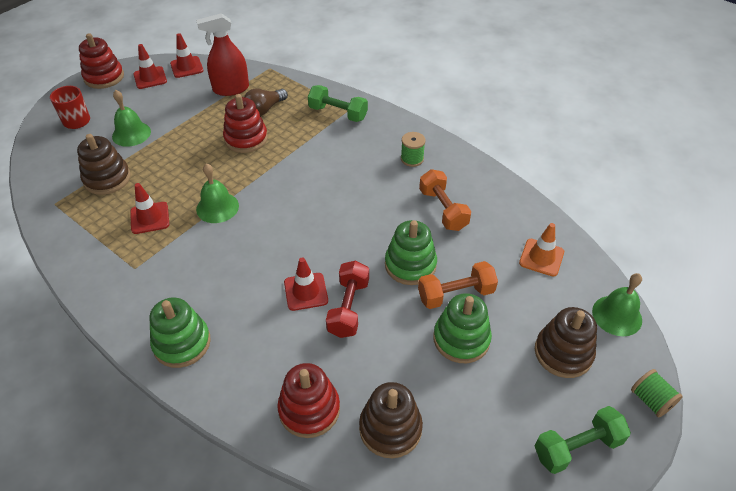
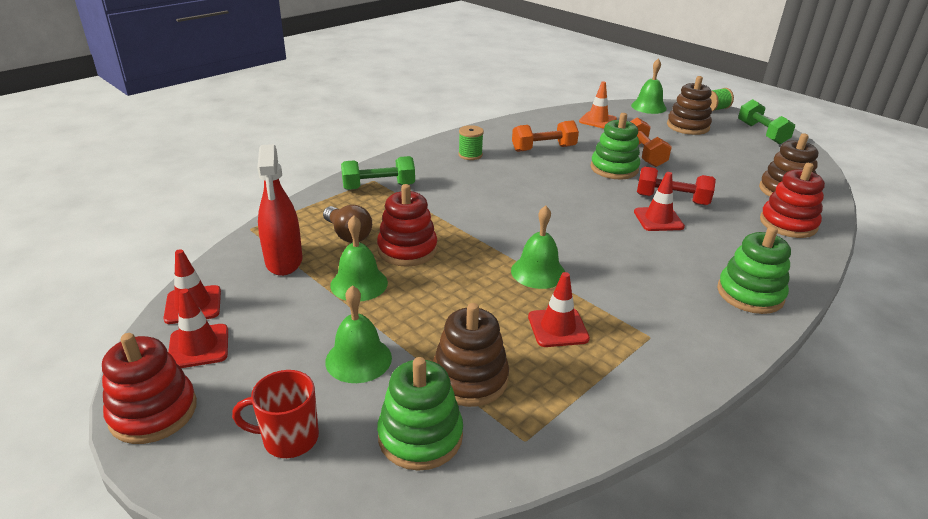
camera: 85 degrees left, 15 degrees down
green dumbbell [308,85,368,122] -> green dumbbell turned 45 degrees clockwise [341,156,415,190]
green stacking toy [433,293,492,363] -> green stacking toy moved to [377,357,463,471]
none -> green bell [330,215,388,301]

